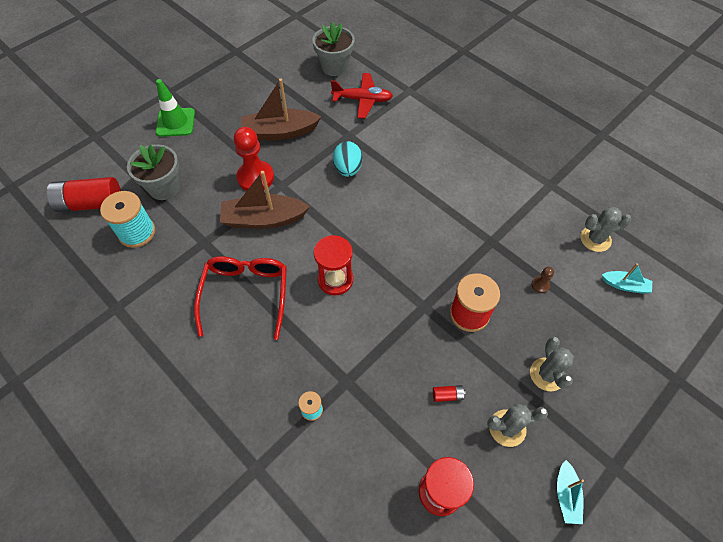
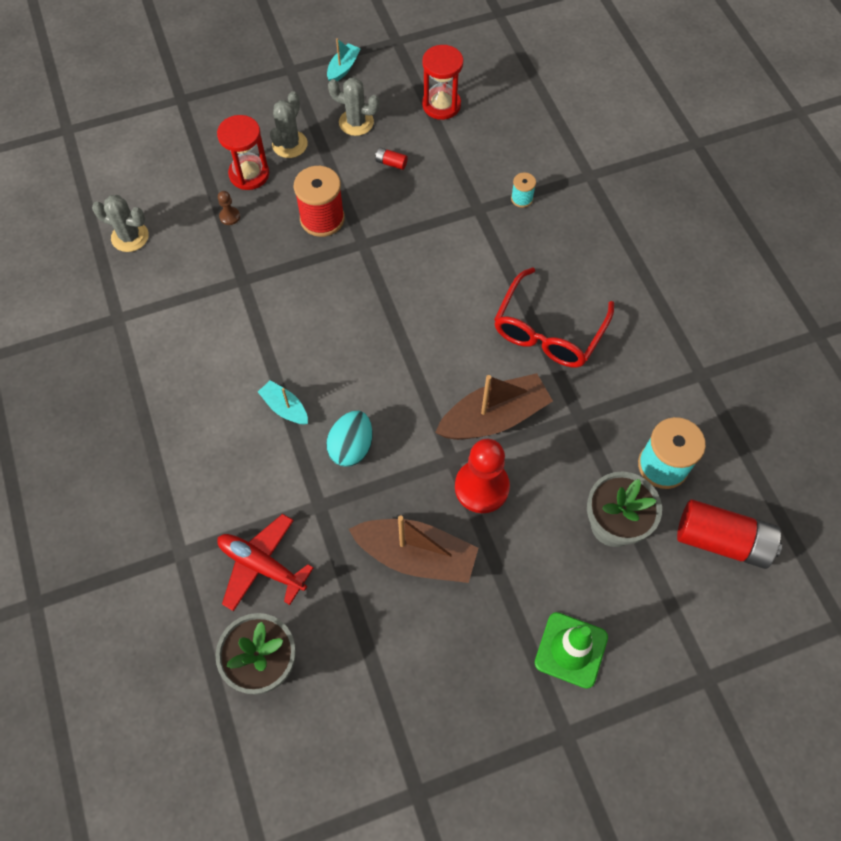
camera: 155 degrees left, 5 degrees up
brown boat [220,171,310,229] -> brown boat turned 45 degrees counterclockwise [435,373,553,440]
red hourglass [314,235,353,295] -> red hourglass moved to [217,115,269,190]
turquoise boat [602,263,652,294] -> turquoise boat moved to [258,380,308,425]

